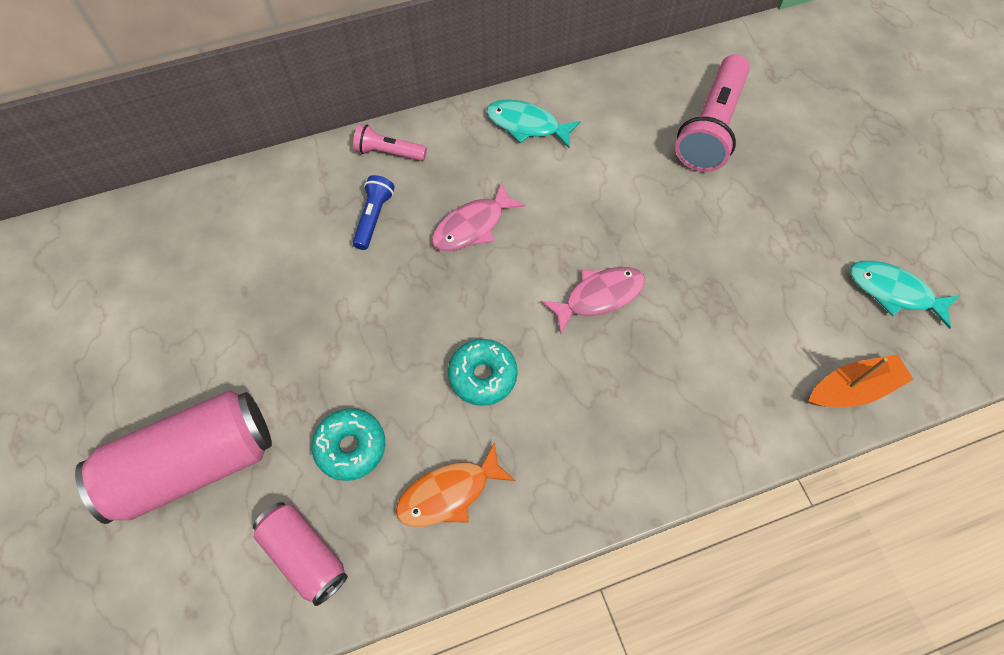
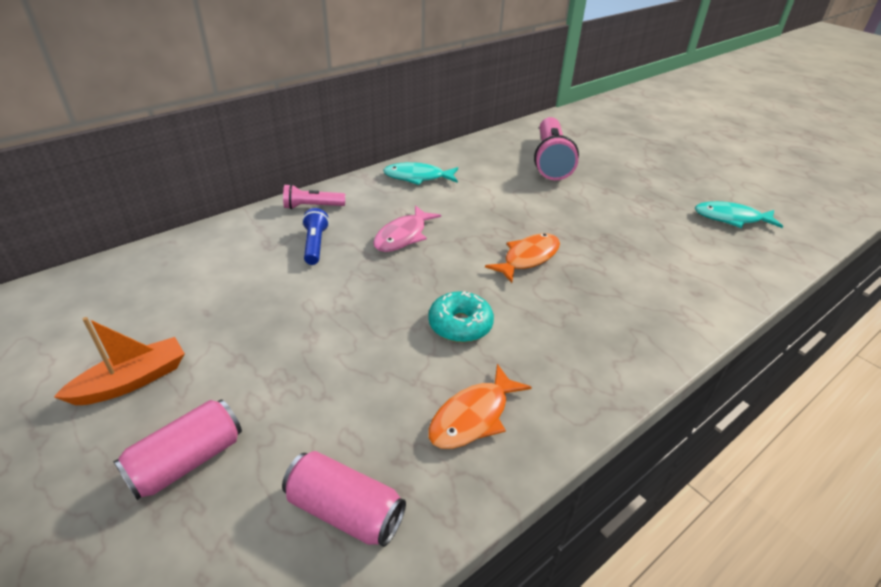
camera: 20 degrees left, 25 degrees down
pink can [75,390,272,524] -> pink can [113,400,242,500], size x0.59
turquoise donut [312,408,385,481] -> none
pink fish [541,267,645,334] -> orange fish [485,233,560,283]
orange boat [808,354,914,407] -> orange boat moved to [54,317,185,405]

